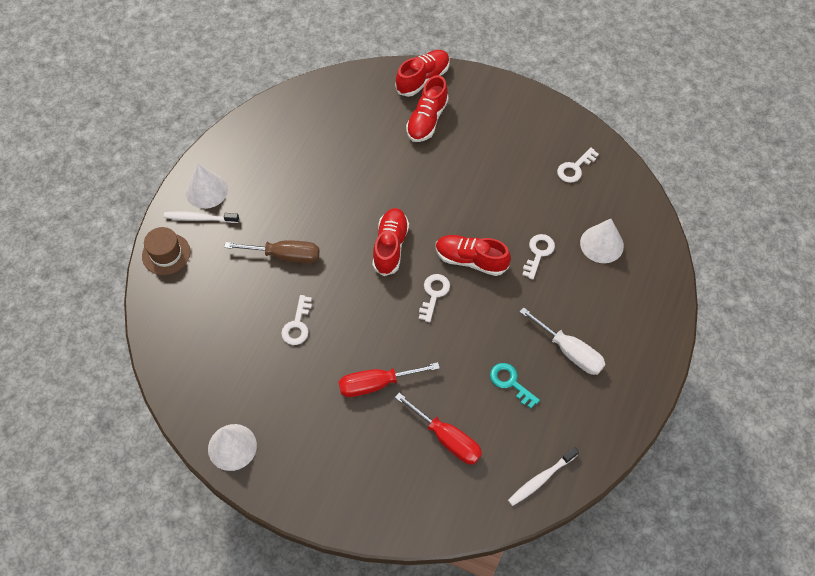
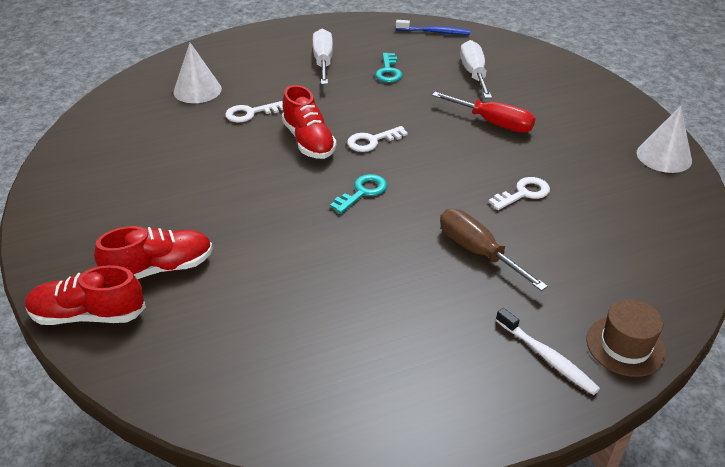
camera: 135 degrees left, 20 degrees down
white cone [186,163,228,209] -> none
red shoe [372,208,409,276] -> turquoise key [330,174,387,214]
red screwdriver [395,393,482,464] -> white screwdriver [460,40,492,98]
white toothbrush [508,447,579,506] -> blue toothbrush [396,20,471,35]
white key [557,148,599,183] -> none

